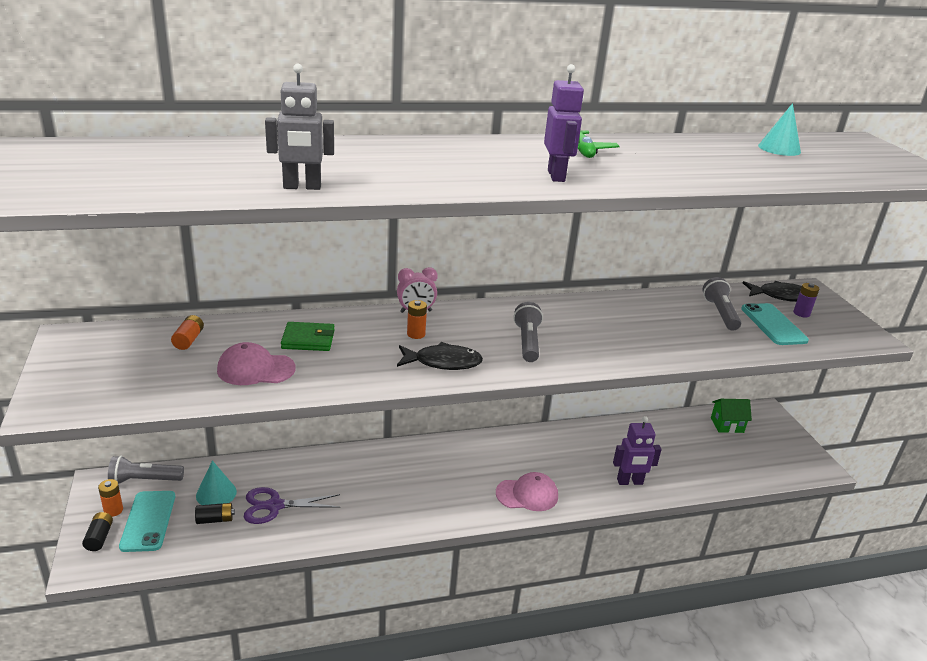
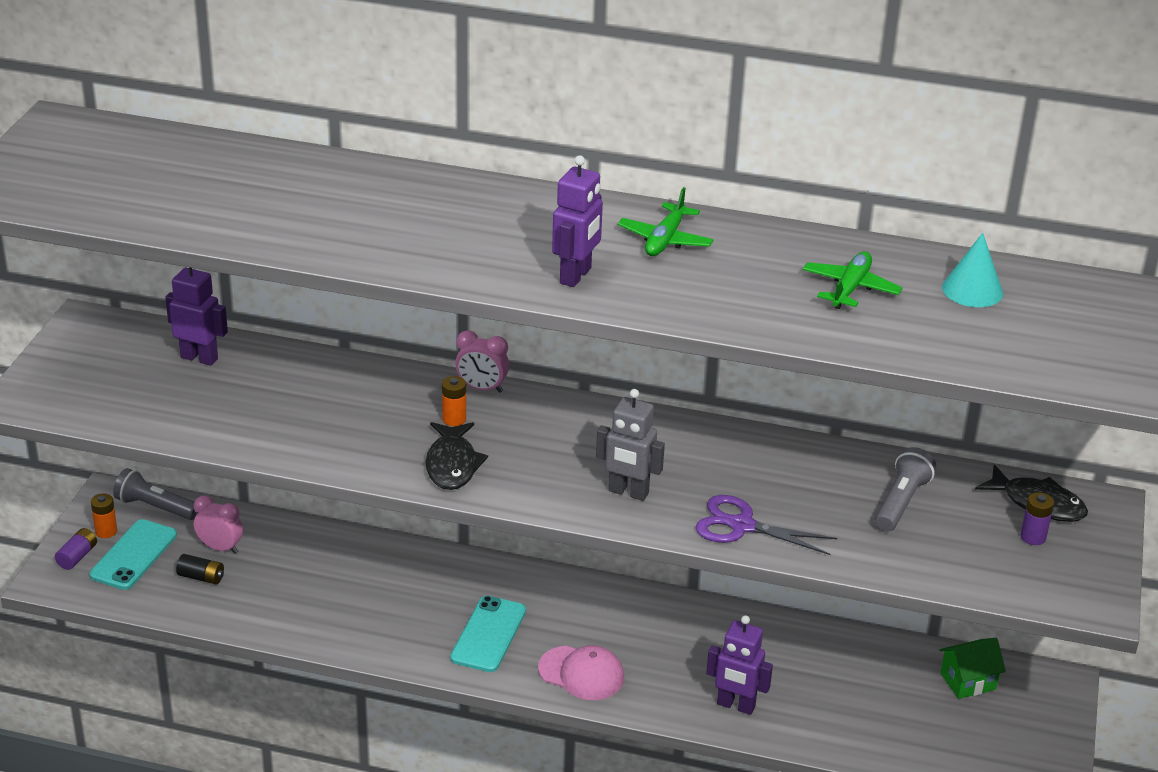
camera: 30 degrees right, 5 degrees up
black battery [82,512,113,551] -> purple battery [55,528,97,570]
orange battery [171,315,204,350] -> purple robot [165,267,228,366]
turquoise cone [196,460,237,505] -> pink clock [194,496,243,554]
pink cap [217,342,296,385] -> none
purple scissors [244,487,340,524] -> purple scissors moved to [696,495,837,555]
grey robot [265,64,334,190] -> grey robot moved to [596,389,665,501]
green wallet [281,322,335,351] -> none
black fish [397,342,483,370] -> black fish turned 60 degrees clockwise [426,422,488,490]
grey flashlight [513,302,543,362] -> none
green house [711,399,752,433] -> green house turned 45 degrees counterclockwise [939,638,1006,699]
turquoise phone [741,303,809,345] -> turquoise phone moved to [450,596,526,672]
none -> green plane [803,252,903,309]

